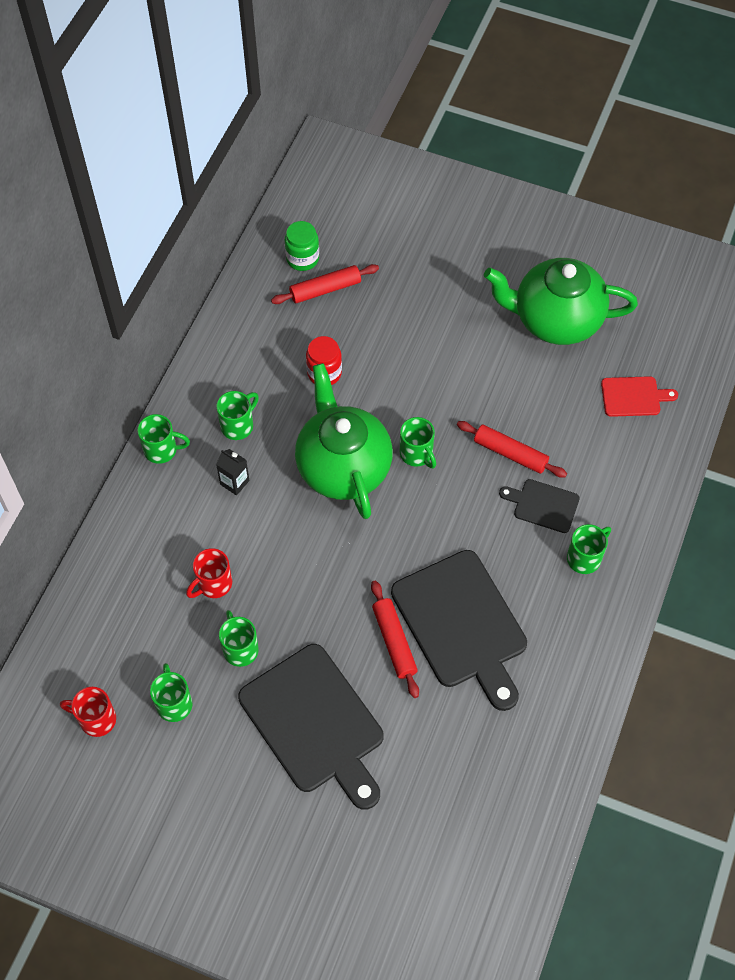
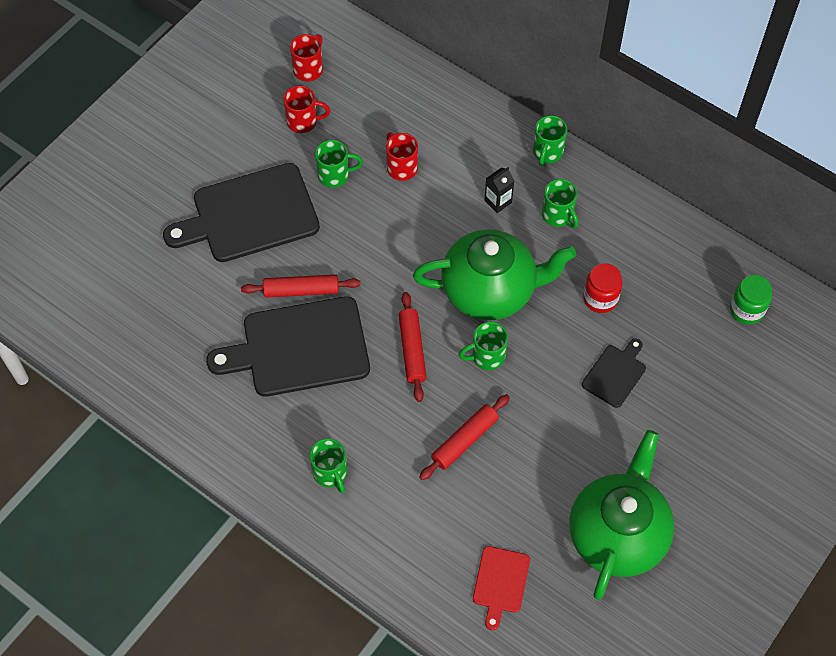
camera: 105 degrees right, 0 degrees up
green mug [150,663,192,722] -> red mug [283,86,330,133]
red rolling pin [271,264,379,304] -> red rolling pin moved to [399,292,427,402]
black cutting board [499,479,580,533] -> black cutting board moved to [582,339,646,408]

